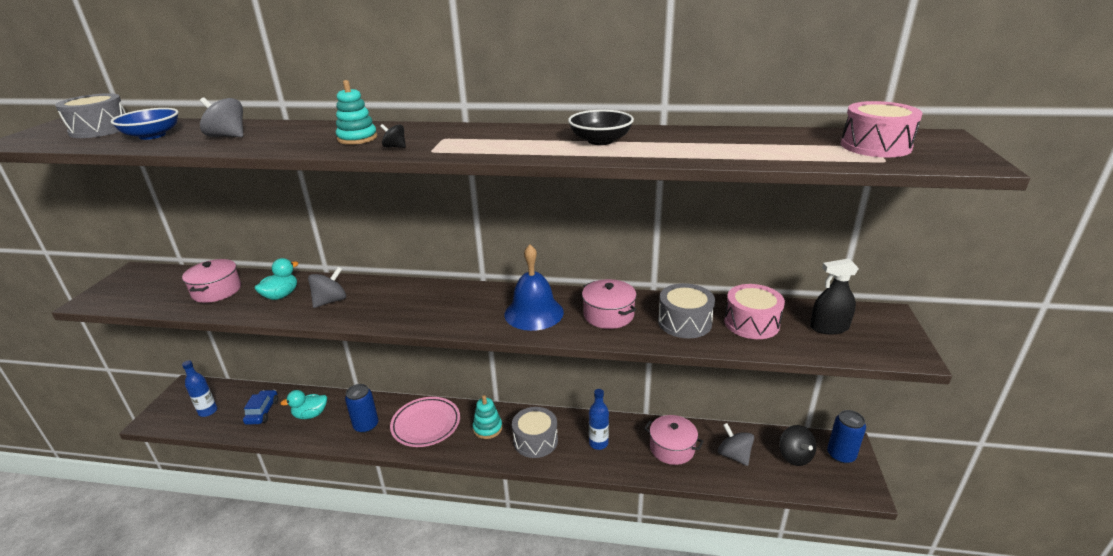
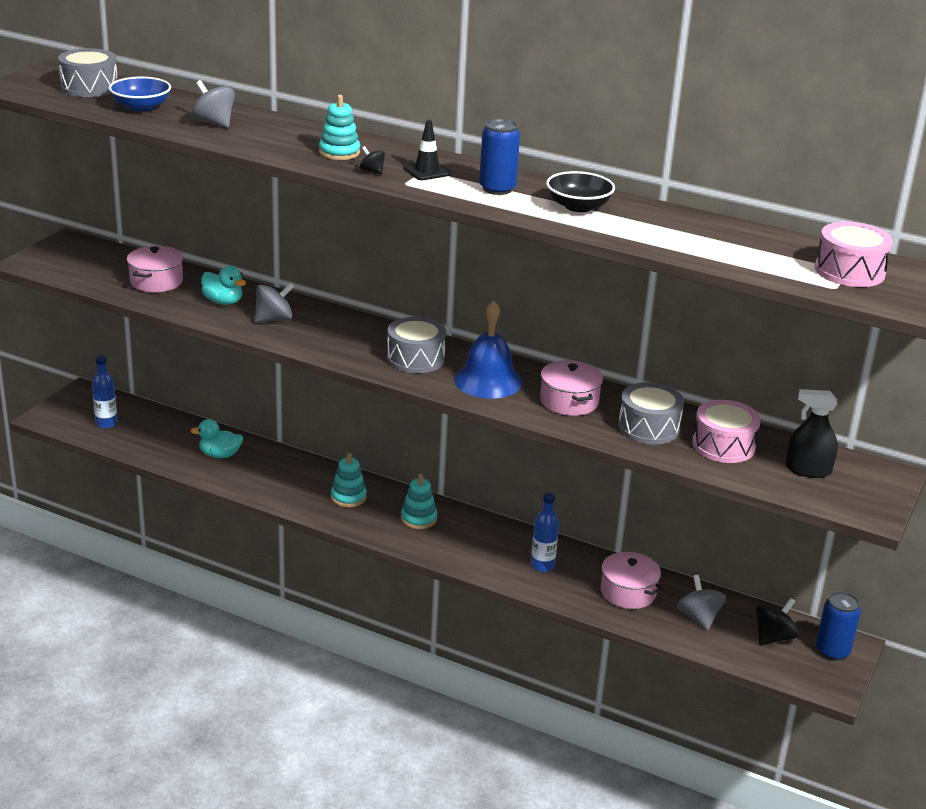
camera: 15 degrees right, 0 degrees up
blue car [243,390,278,425] -> none
turquoise duck [254,258,298,300] -> turquoise duck turned 75 degrees clockwise [201,266,246,305]
blue can [345,384,378,433] -> blue can moved to [479,119,520,195]
pink plate [390,397,460,447] -> turquoise stacking toy [331,453,367,507]
grey drum [512,407,558,458] -> grey drum moved to [387,317,446,373]
black spinning top [779,425,817,466] -> black spinning top turned 135 degrees counterclockwise [755,598,799,645]
none -> black traffic cone [403,120,451,180]

